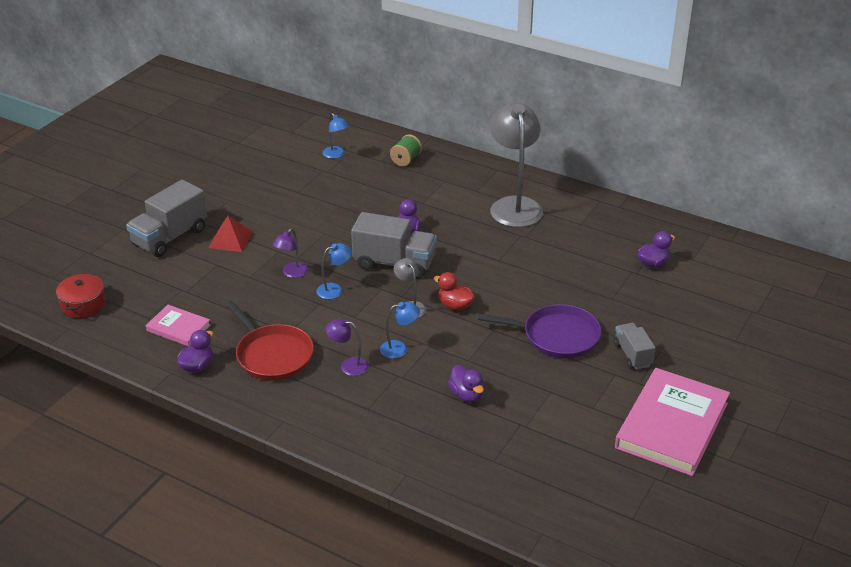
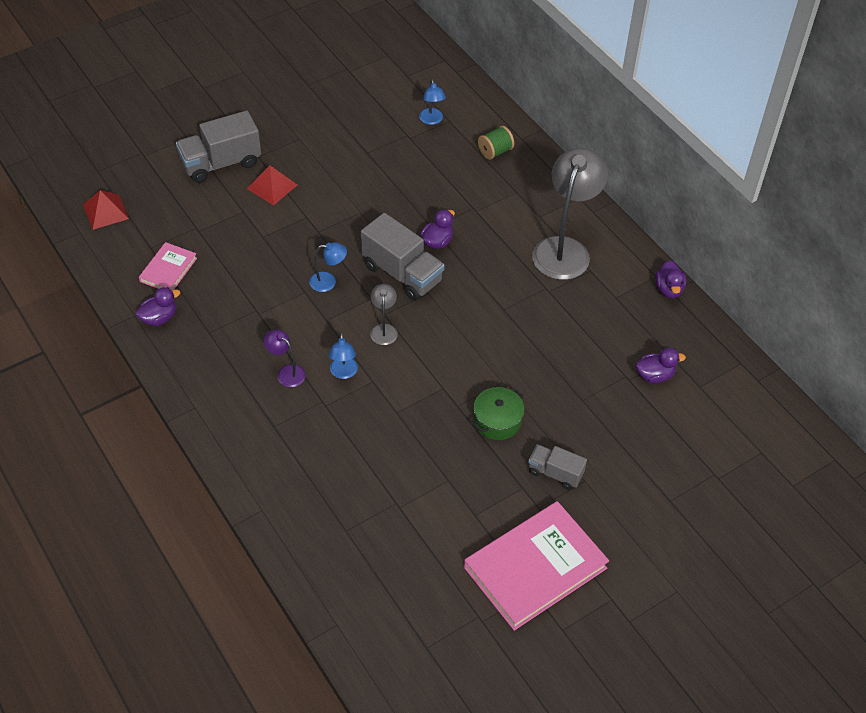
camera: 25 degrees right, 15 degrees up
red pot [56,273,106,318] -> red pyramid [83,190,129,230]
pink book [146,305,211,346] -> pink book turned 60 degrees clockwise [139,242,197,290]
red pan [226,301,314,380] -> none
purple lamp [272,228,308,278] -> none
blue lamp [380,302,420,359] -> blue lamp turned 75 degrees clockwise [329,333,358,379]
red duck [433,272,475,311] -> none
purple duck [448,365,484,402] -> purple duck moved to [655,260,686,298]
purple pan [478,304,601,358] -> green pot [473,387,524,440]
grey truck [614,323,656,369] -> grey truck turned 75 degrees counterclockwise [528,444,587,490]

